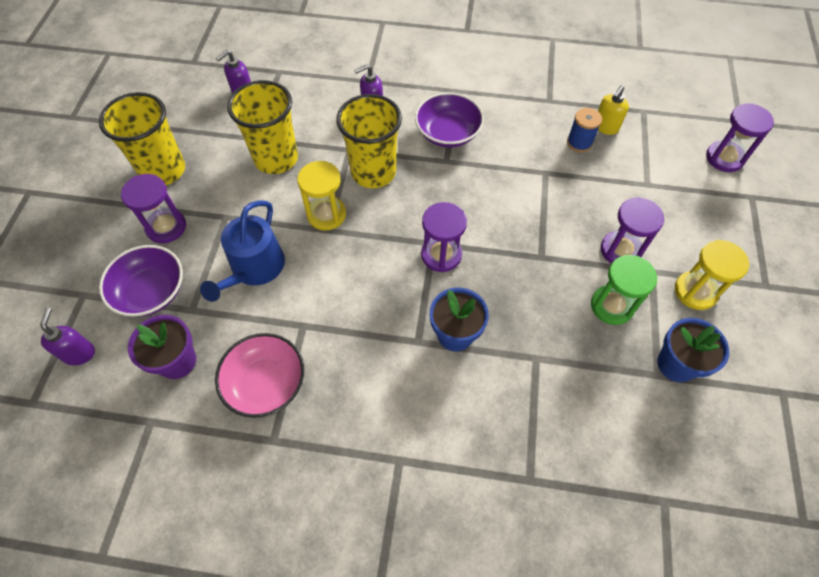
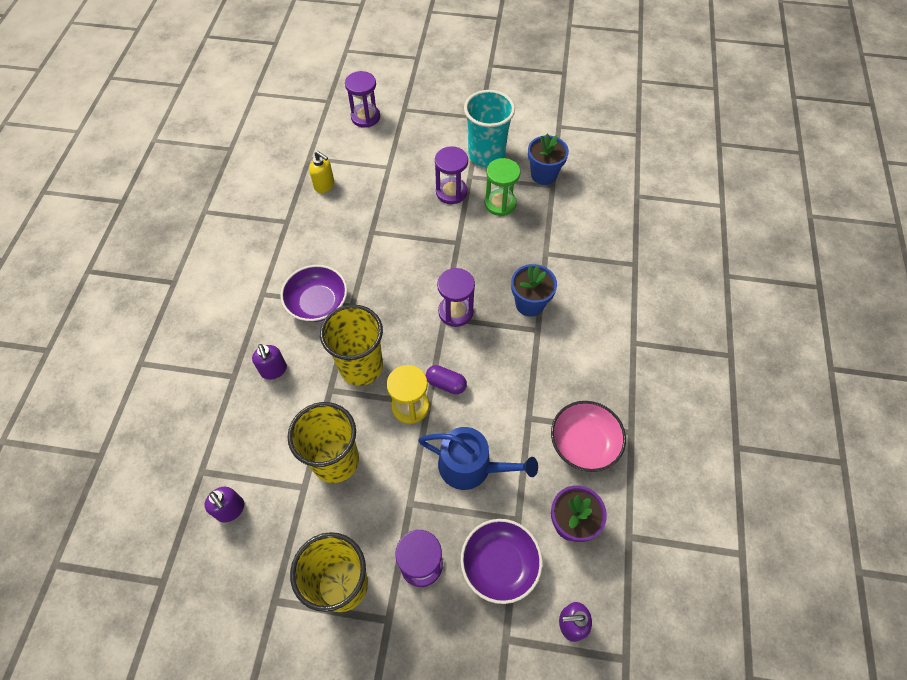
camera: 90 degrees left, 0 degrees up
blue spool [567,108,602,152] -> none
yellow hourglass [675,240,749,310] -> turquoise cup [464,90,515,167]
none -> purple capsule [426,365,467,394]

